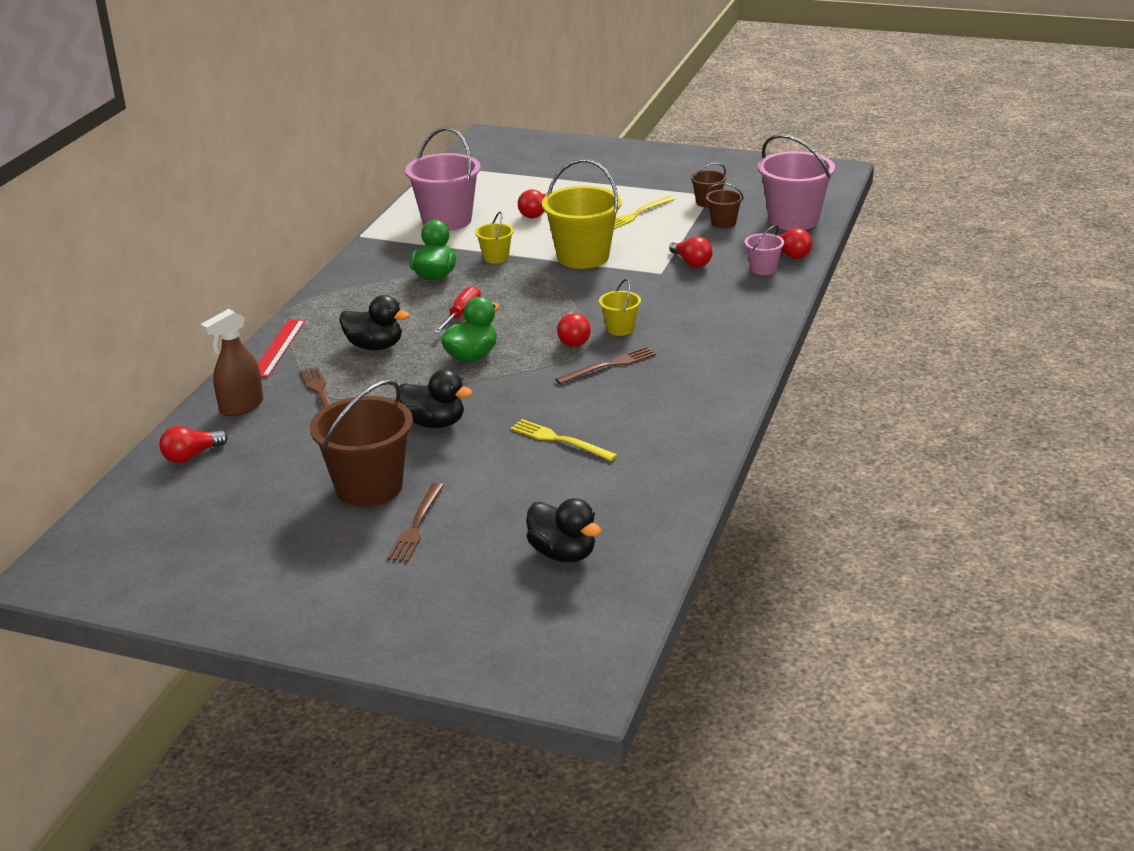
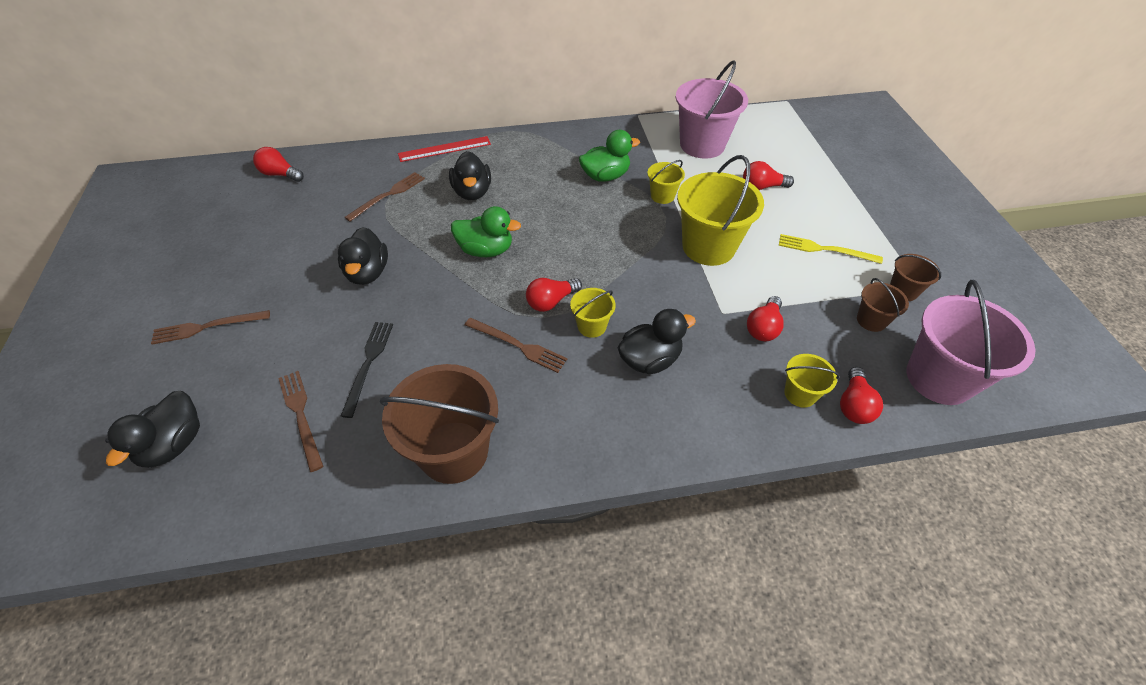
camera: 60 degrees right, 20 degrees up
brown spray bottle [201,309,263,416] -> none
brown bucket [310,380,413,507] -> brown bucket moved to [380,364,499,484]
red screwdriver [434,286,481,334] -> none
yellow fork [510,419,617,461] -> black fork [341,322,393,418]
pink bucket [744,225,784,275] -> yellow bucket [784,354,840,408]
none -> brown fork [278,371,323,472]
none -> black duck [618,309,696,374]

